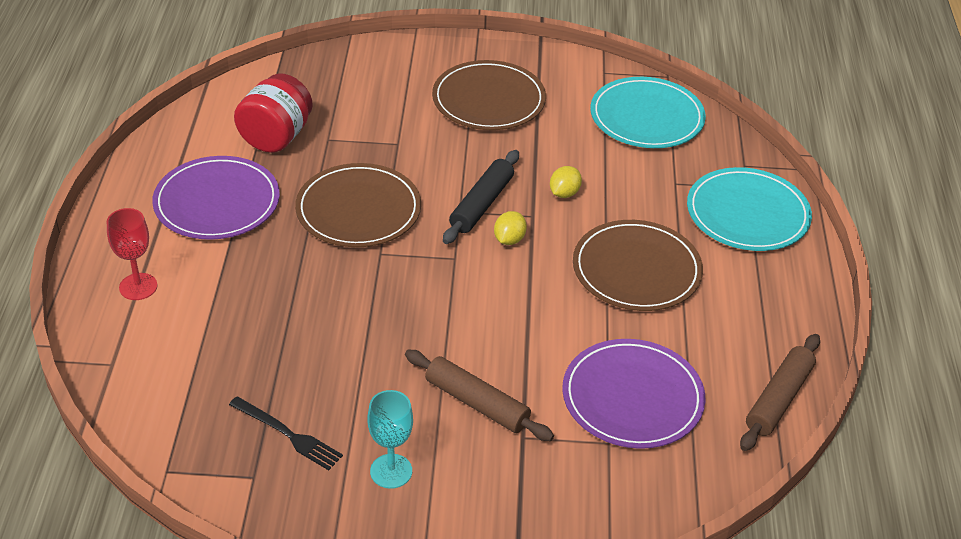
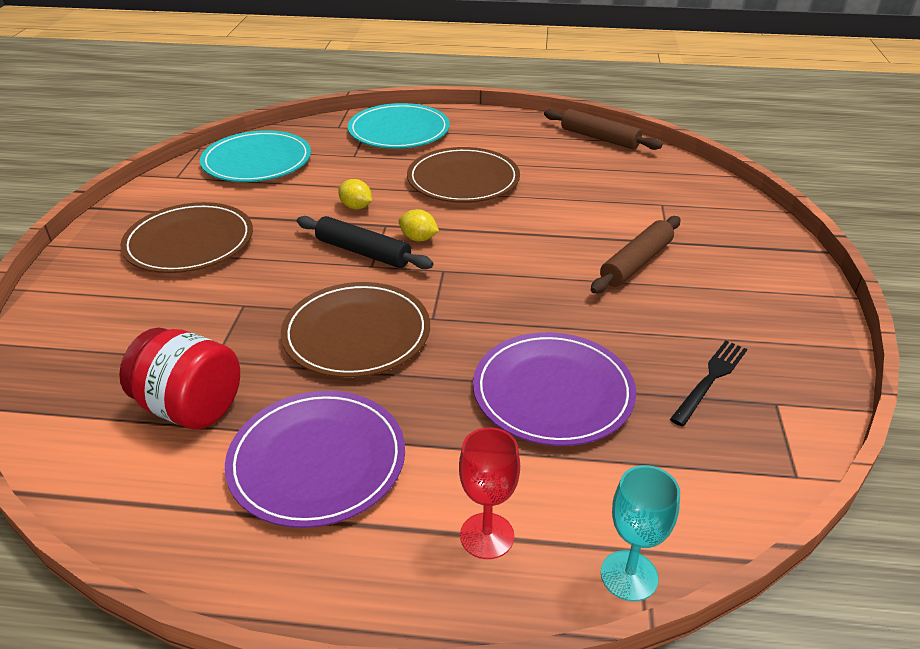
camera: 85 degrees left, 5 degrees down
turquoise goblet [368,390,413,489] -> turquoise goblet moved to [601,465,680,601]
purple plate [562,339,705,449] -> purple plate moved to [473,332,636,446]

